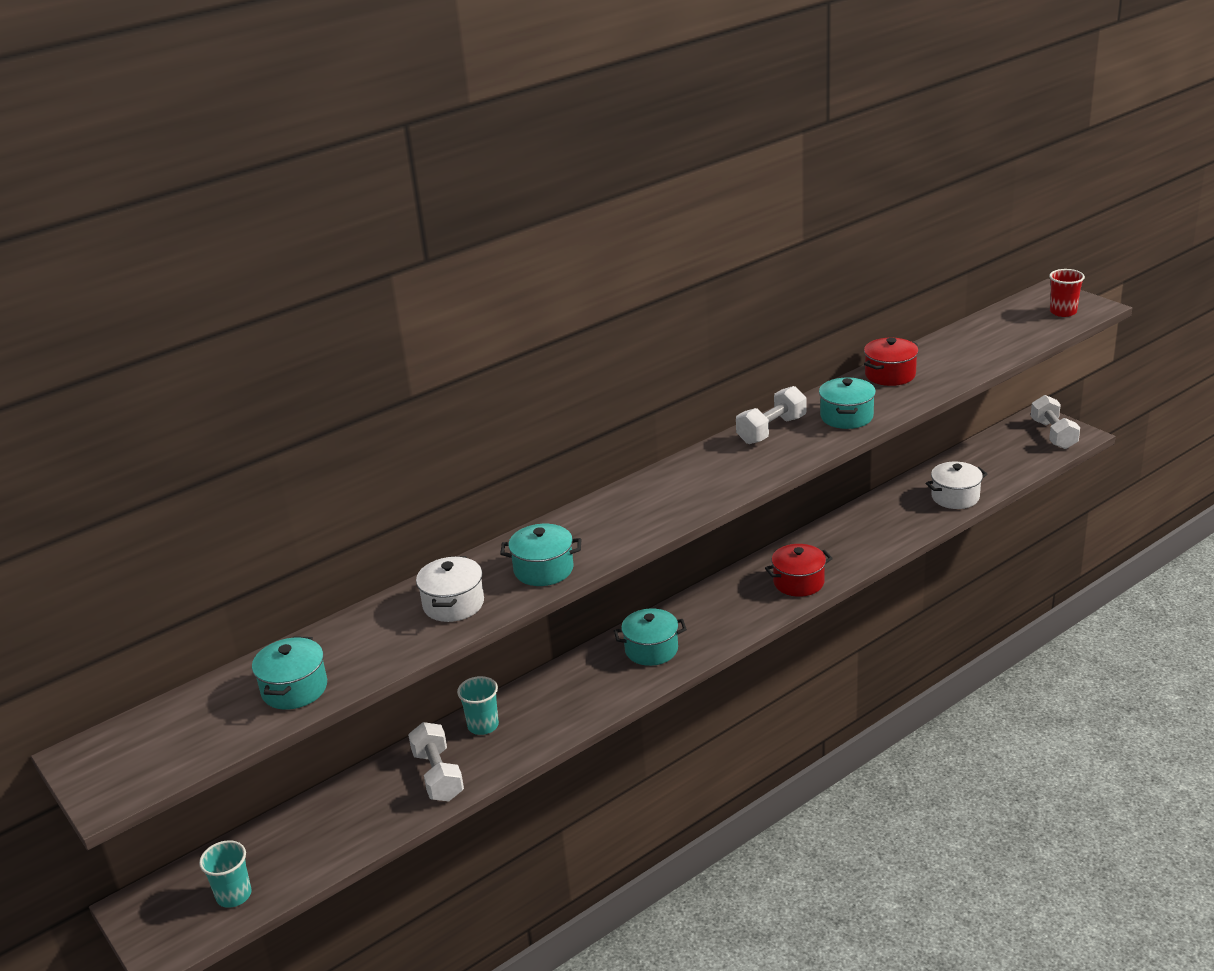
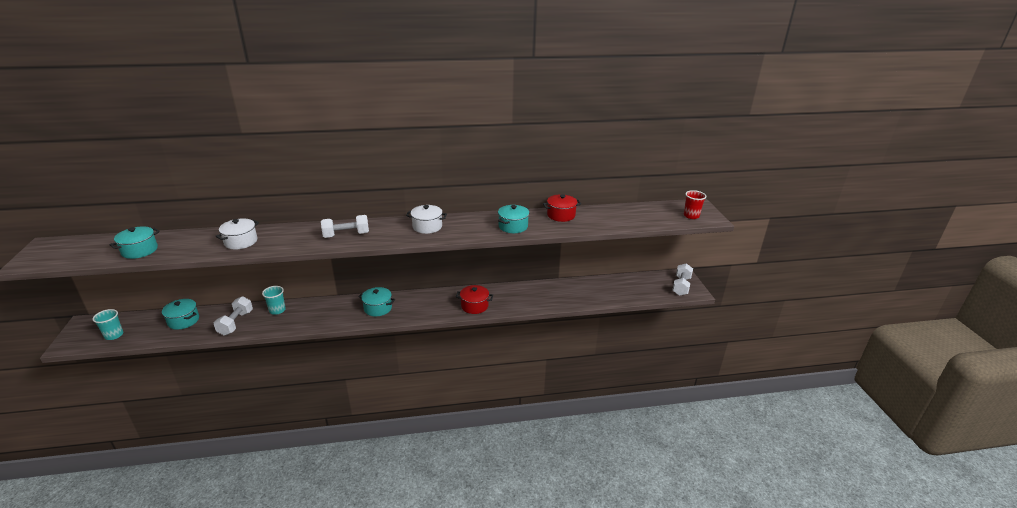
camera: 25 degrees right, 0 degrees up
turquoise pot [500,524,581,586] -> turquoise pot moved to [162,299,199,330]
white dumbbell [736,386,806,444] -> white dumbbell moved to [321,215,369,238]
white pot [926,462,988,509] -> white pot moved to [406,205,447,234]

